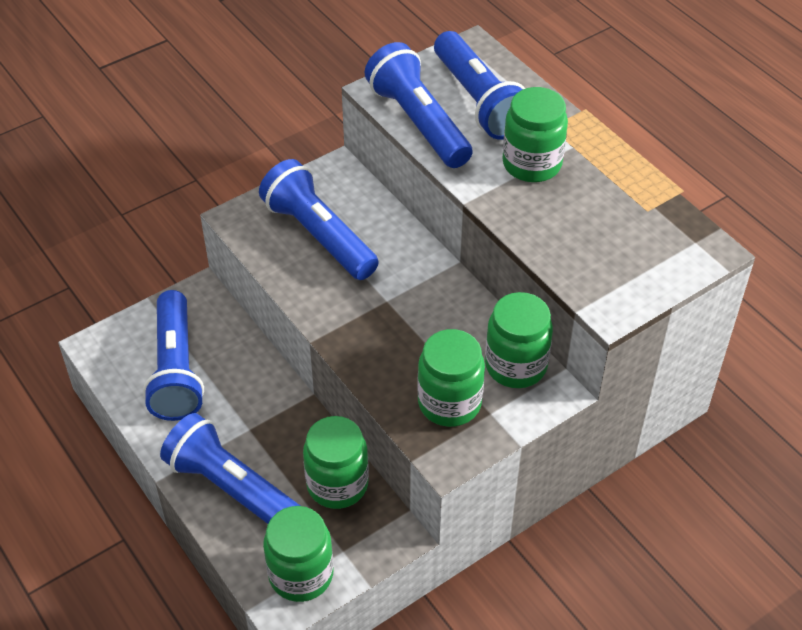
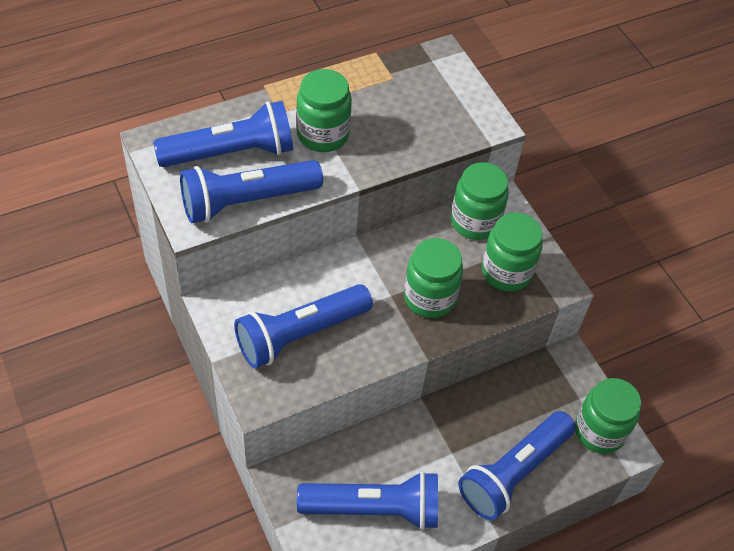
camera: 85 degrees left, 5 degrees up
green jar [303,416,369,509] -> green jar moved to [404,238,463,318]

